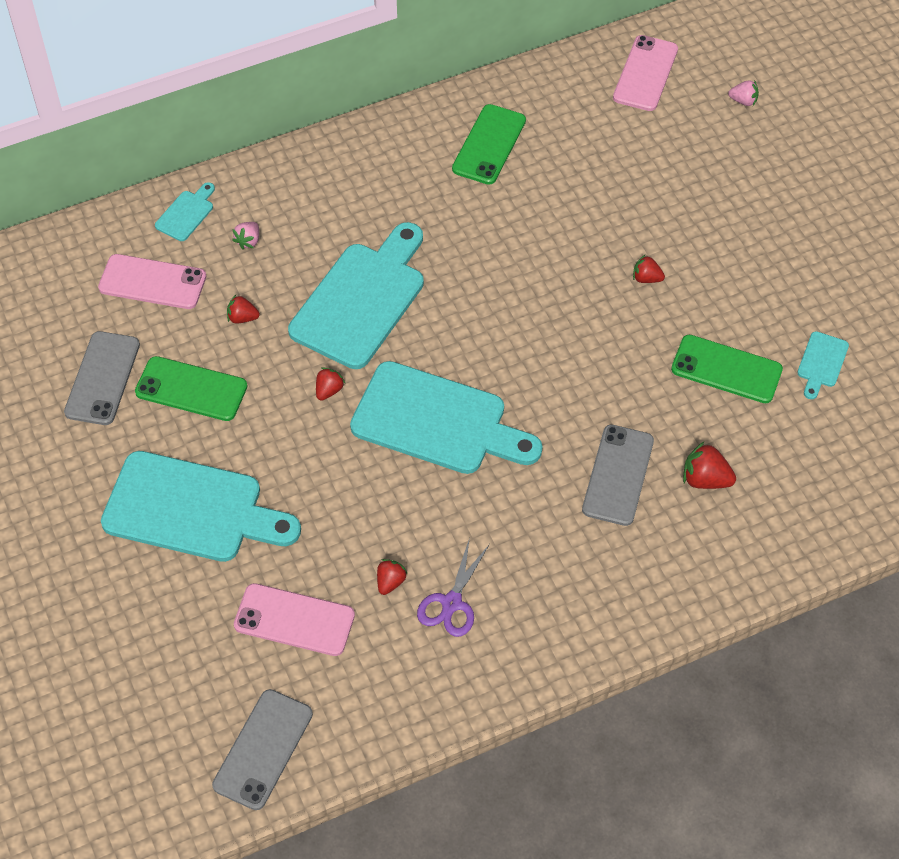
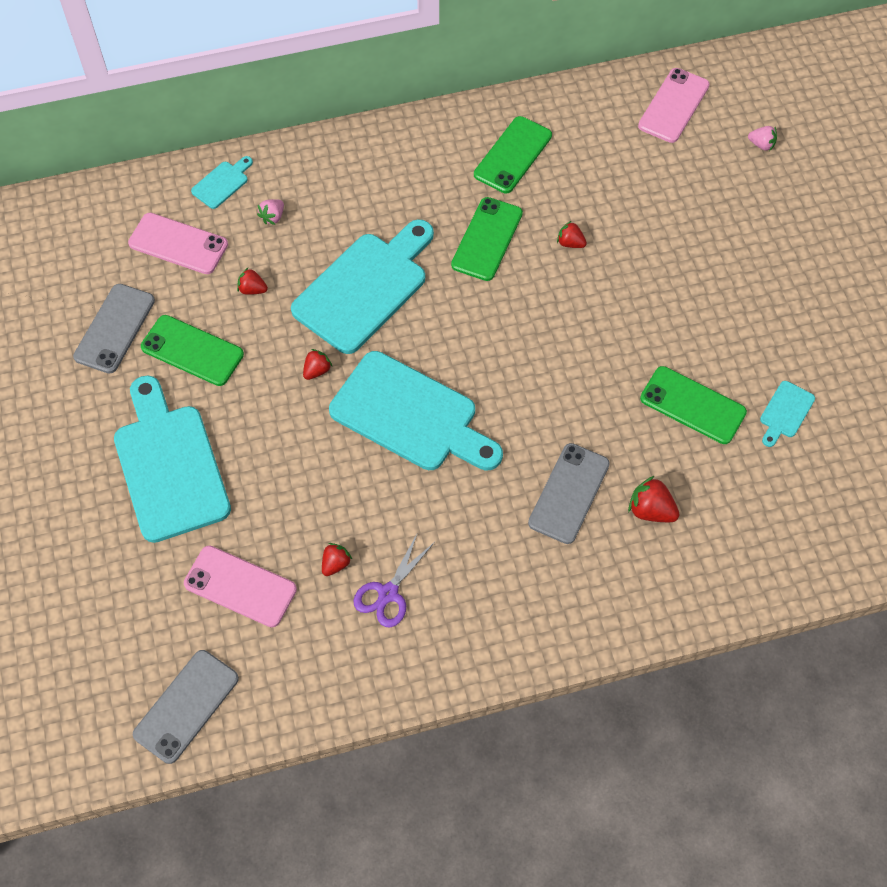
camera: 10 degrees right, 5 degrees up
turquoise cutting board [101,451,301,562] -> turquoise cutting board turned 135 degrees counterclockwise [114,375,231,543]
red strawberry [633,255,665,283] -> red strawberry moved to [557,221,587,248]
none -> green phone [451,197,523,281]

